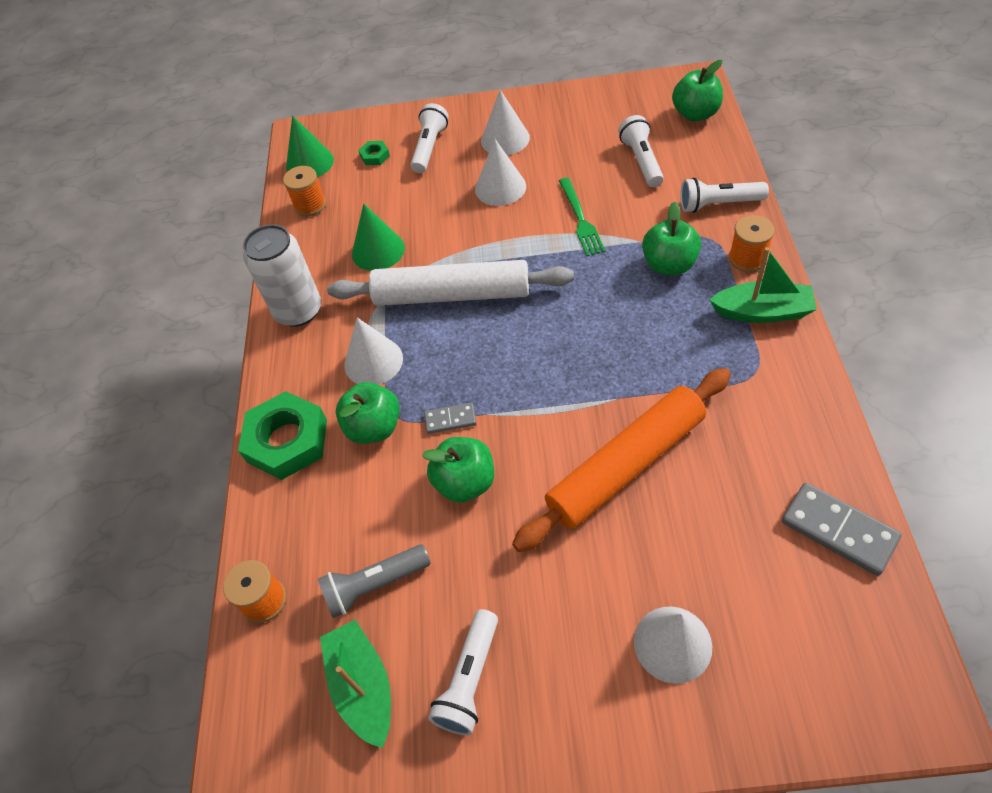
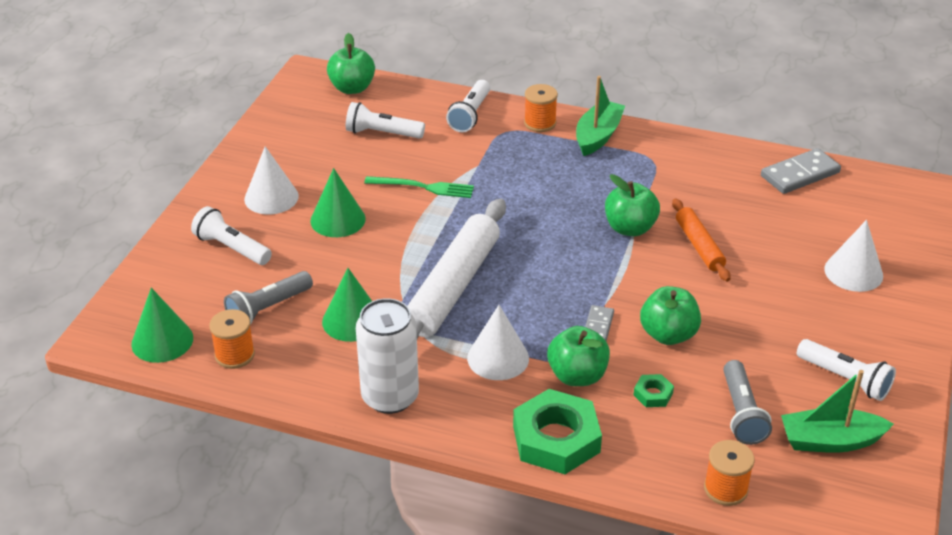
camera: 75 degrees left, 15 degrees down
green nut [358,141,390,165] -> green nut moved to [634,374,674,407]
white cone [475,139,526,206] -> green cone [310,168,366,237]
orange rolling pin [512,368,731,552] -> orange rolling pin [672,198,731,282], size x0.54
green apple [642,202,701,275] -> green apple moved to [605,174,660,236]
none -> grey flashlight [224,271,313,324]

